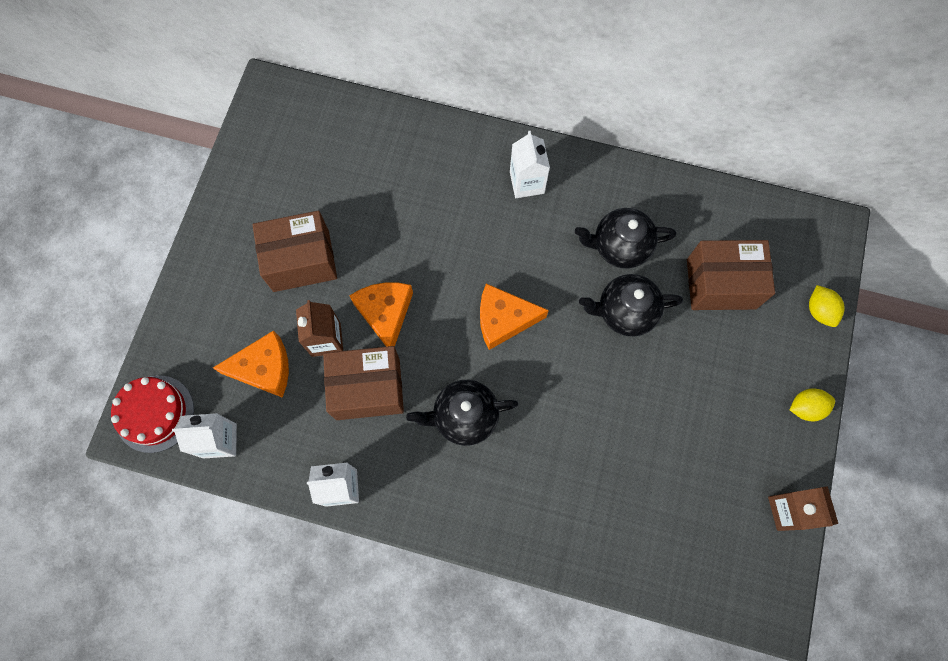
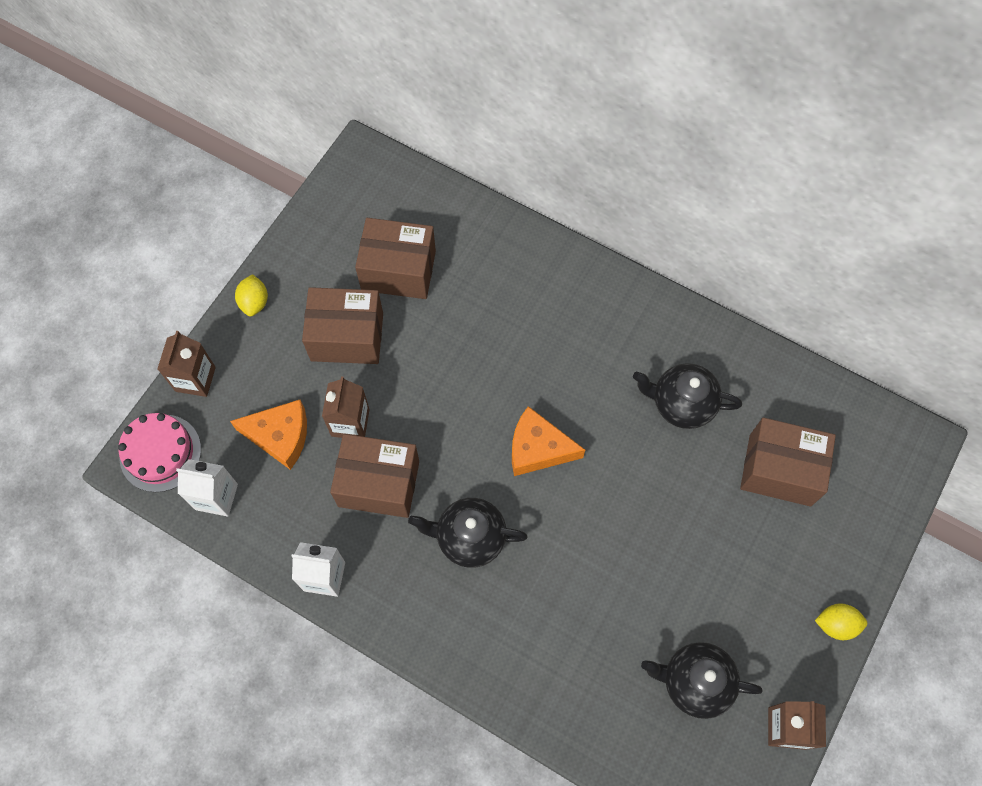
camera: 15 degrees right, 5 degrees down
red cake [111,375,194,453] -> pink cake [118,413,201,492]
orange cheese [349,282,413,347] -> none
white carton [510,131,550,198] -> none
black teapot [579,274,683,336] -> black teapot moved to [641,642,762,719]
yellow lemon [809,285,845,327] -> yellow lemon moved to [235,274,268,316]
none -> brown carton [157,331,216,397]
none -> brown box [355,218,436,299]

